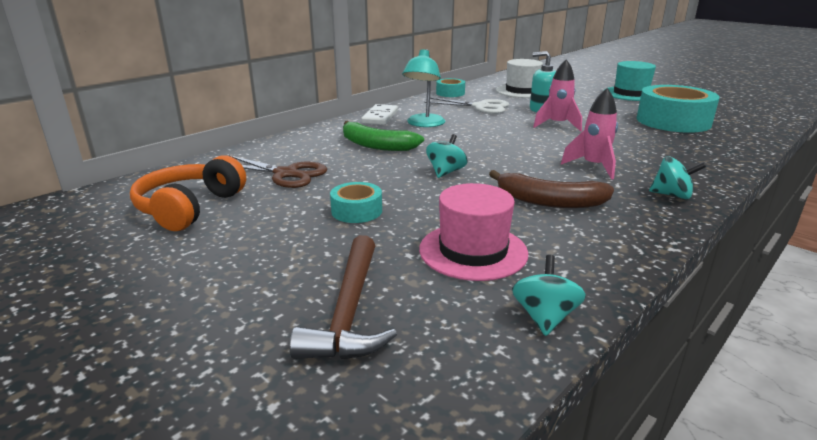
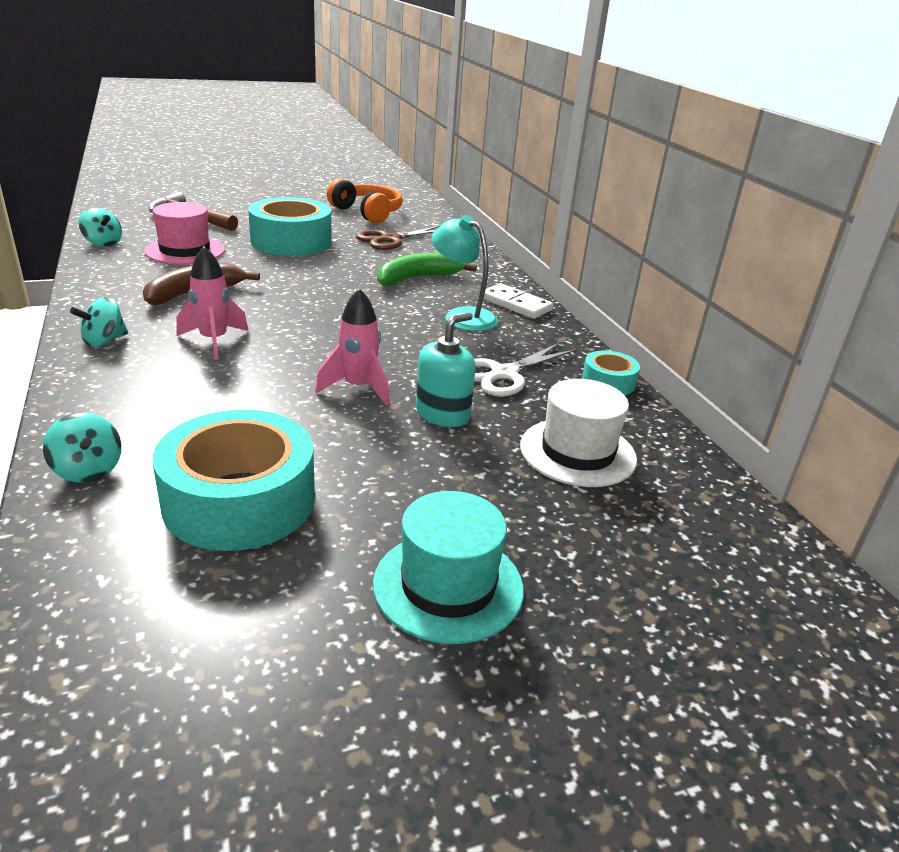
camera: 115 degrees right, 5 degrees up
turquoise tape [330,182,382,223] -> turquoise tape [248,197,332,256], size x2.04
turquoise spinning top [426,134,468,178] -> turquoise spinning top moved to [43,412,121,483]

